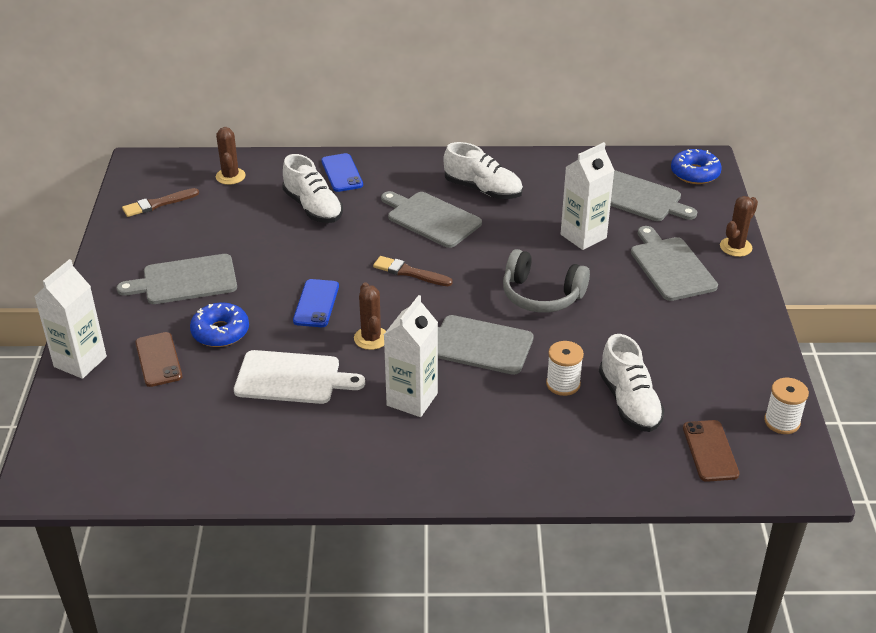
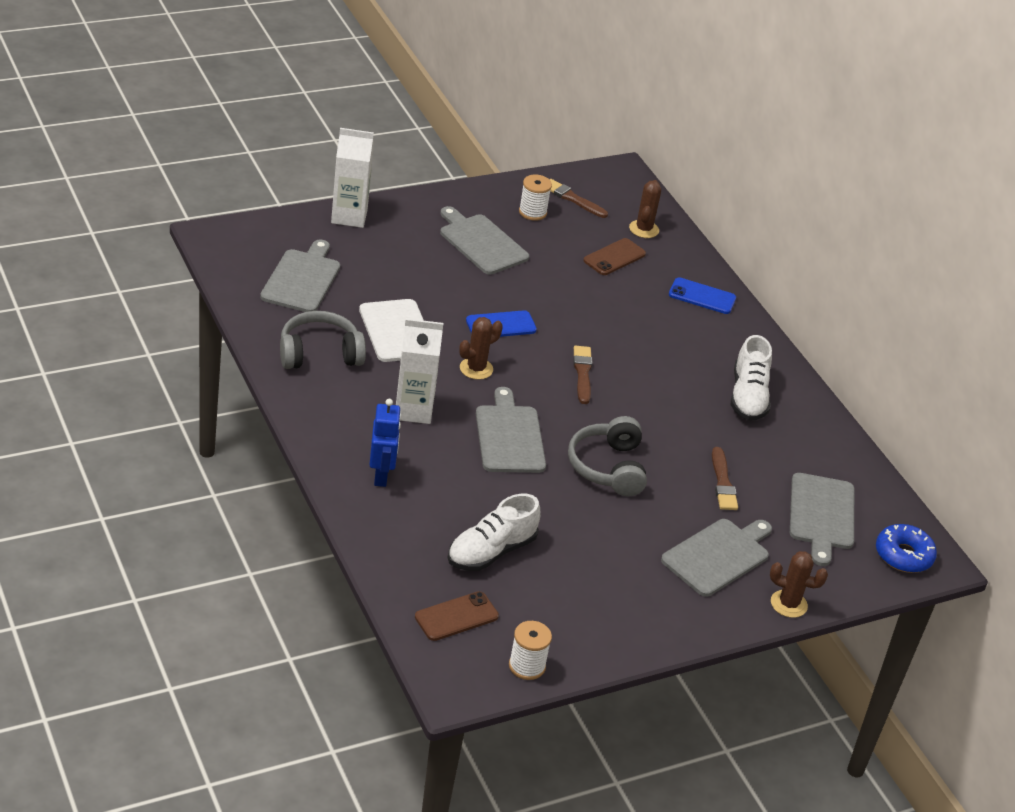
camera: 60 degrees right, 0 degrees up
brown phone [135,332,182,387] -> brown phone moved to [583,238,646,275]
blue donut [190,303,249,347] -> none
brown cactus [216,127,246,185] -> brown cactus turned 45 degrees counterclockwise [629,180,661,238]
white shoe [282,154,343,223] -> none
blue phone [321,153,363,192] -> blue phone turned 60 degrees clockwise [669,277,736,314]
grey cutting board [381,191,482,248] -> grey cutting board moved to [260,239,340,312]
white spool [546,341,584,396] -> white spool moved to [519,175,552,221]
white carton [561,142,615,250] -> brown brush [712,447,738,510]
none -> grey headphones [280,311,366,369]
none -> blue robot [369,399,401,487]

